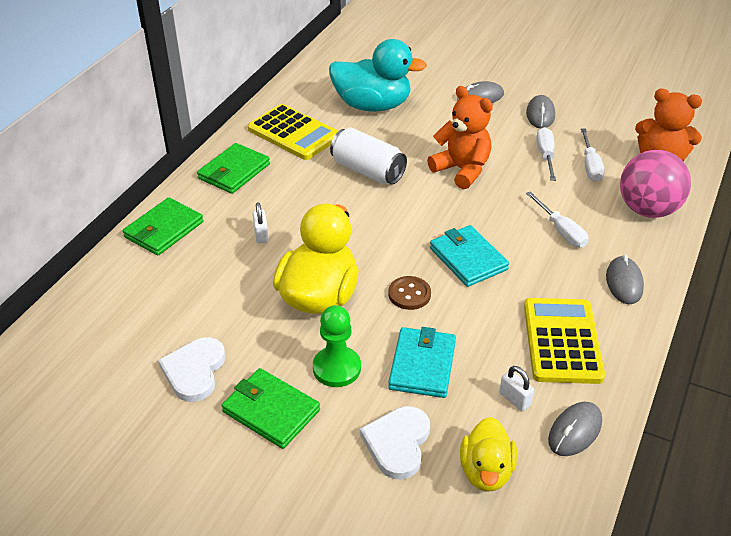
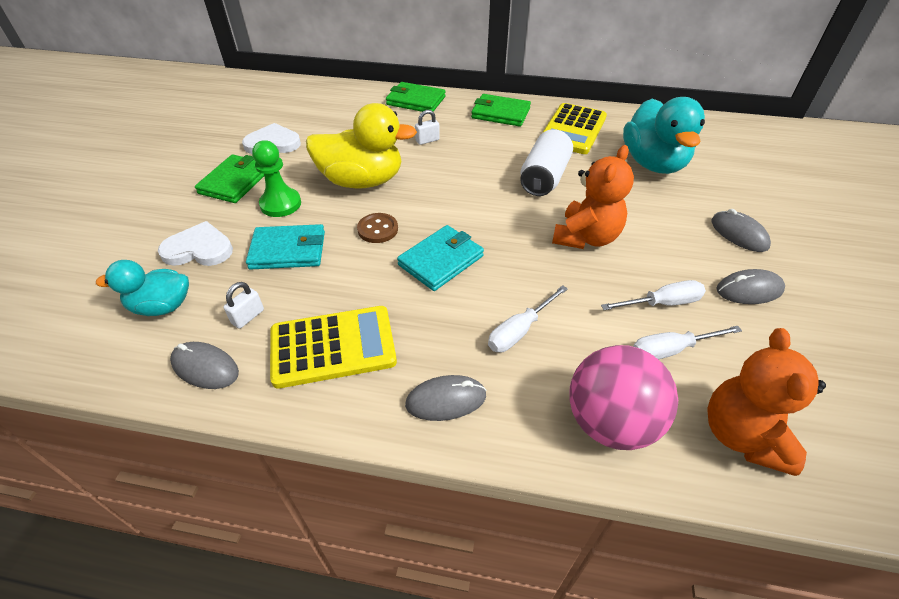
camera: 75 degrees right, 5 degrees up
yellow duck [460,417,517,492] -> turquoise duck [96,260,189,316]

